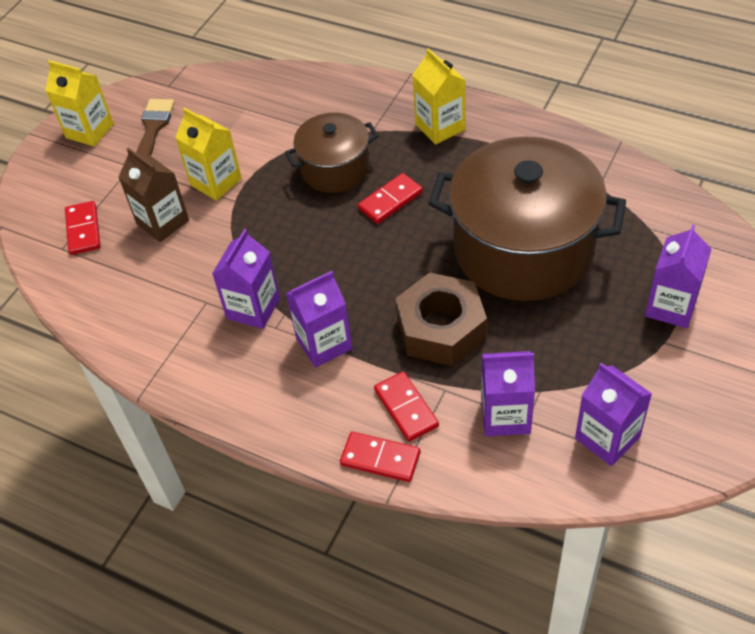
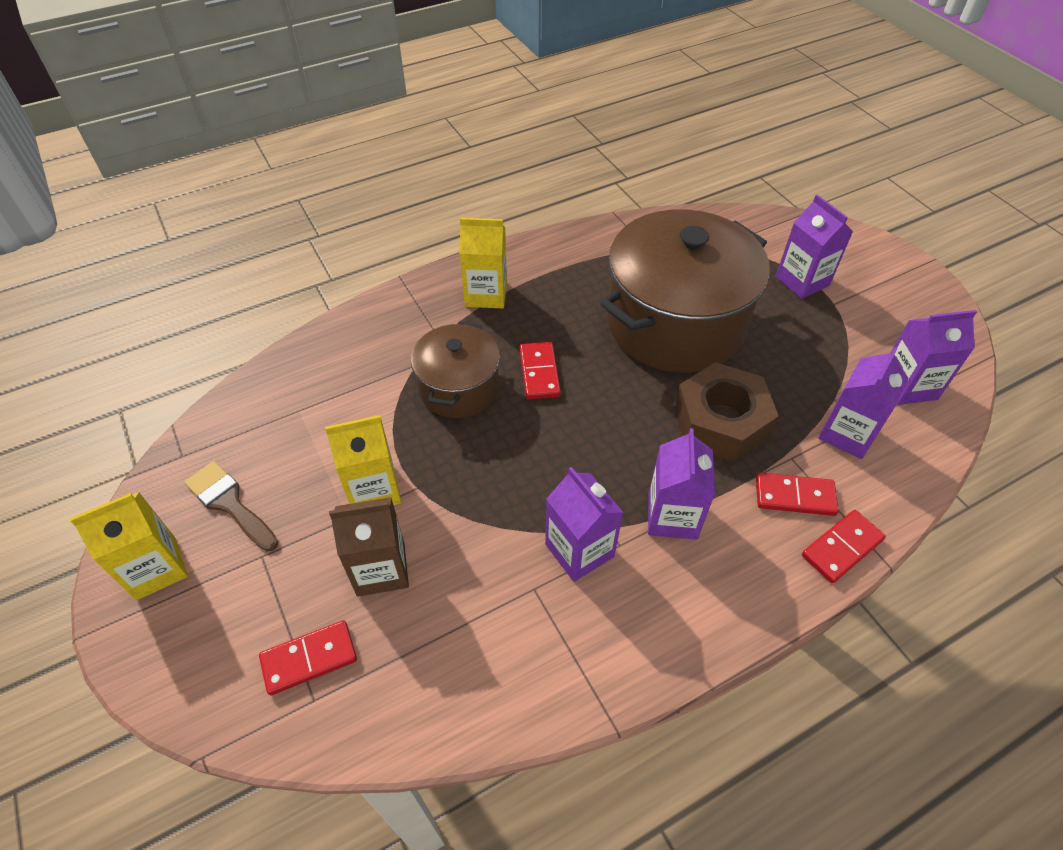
camera: 60 degrees left, 0 degrees up
red domino [65,201,101,255] -> red domino turned 45 degrees counterclockwise [259,620,357,695]

